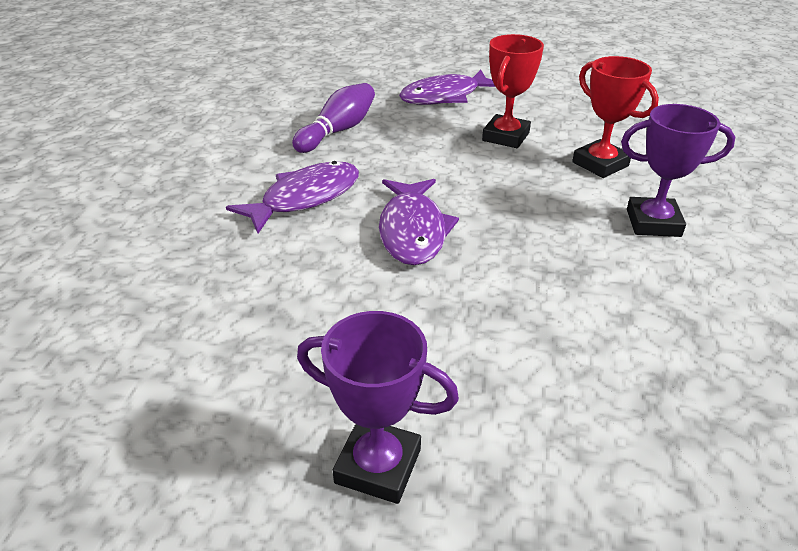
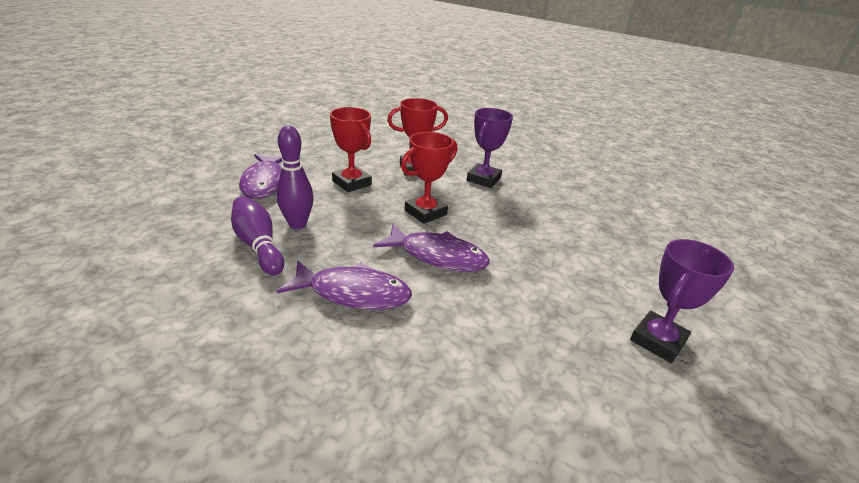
camera: 70 degrees left, 5 degrees down
purple fish [226,161,359,233] -> purple fish turned 120 degrees clockwise [276,260,412,310]
none -> purple bowling pin [276,126,314,229]
none -> red trophy [401,132,457,224]

